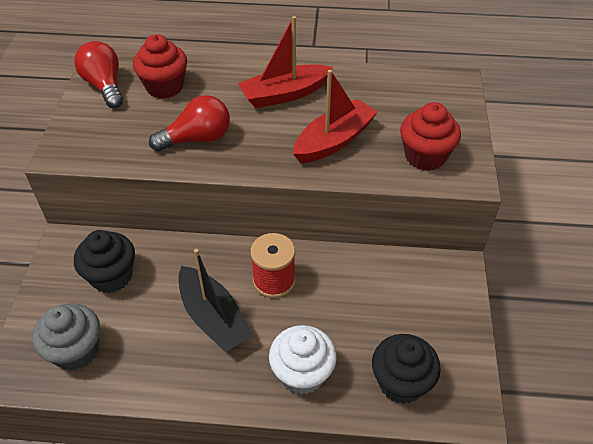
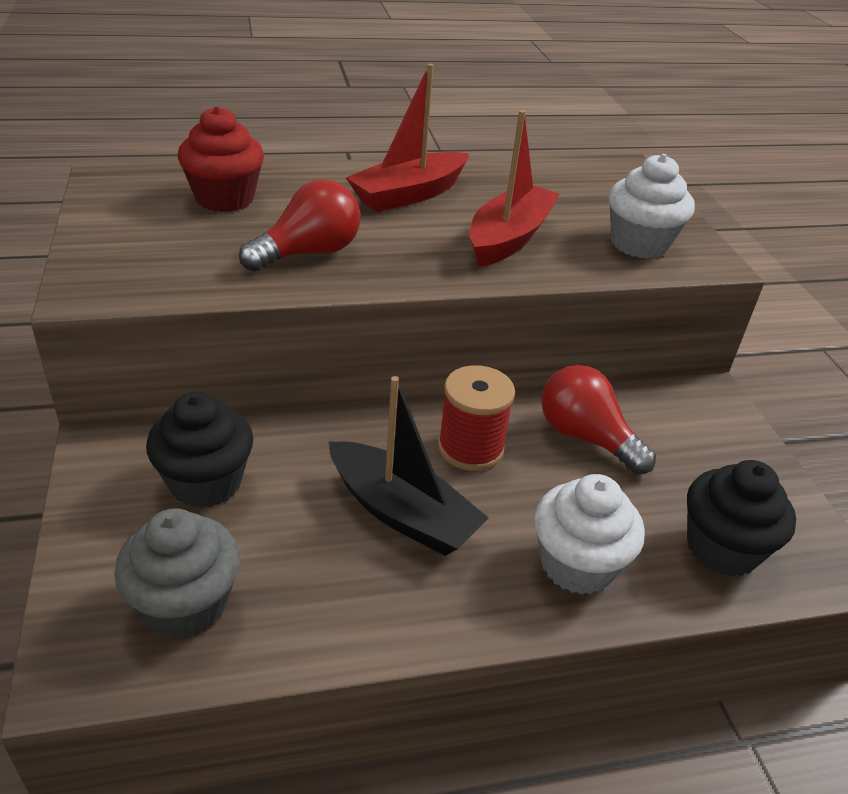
camera: 20 degrees left, 10 degrees down
red light bulb [74,41,123,108] -> red light bulb moved to [541,365,656,475]
red cupcake [400,102,461,171] -> white cupcake [609,154,695,259]

